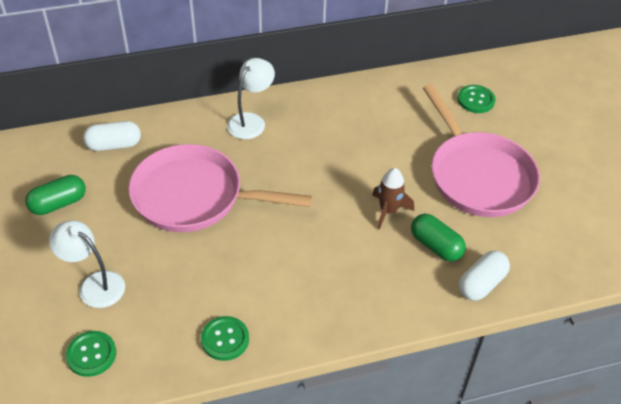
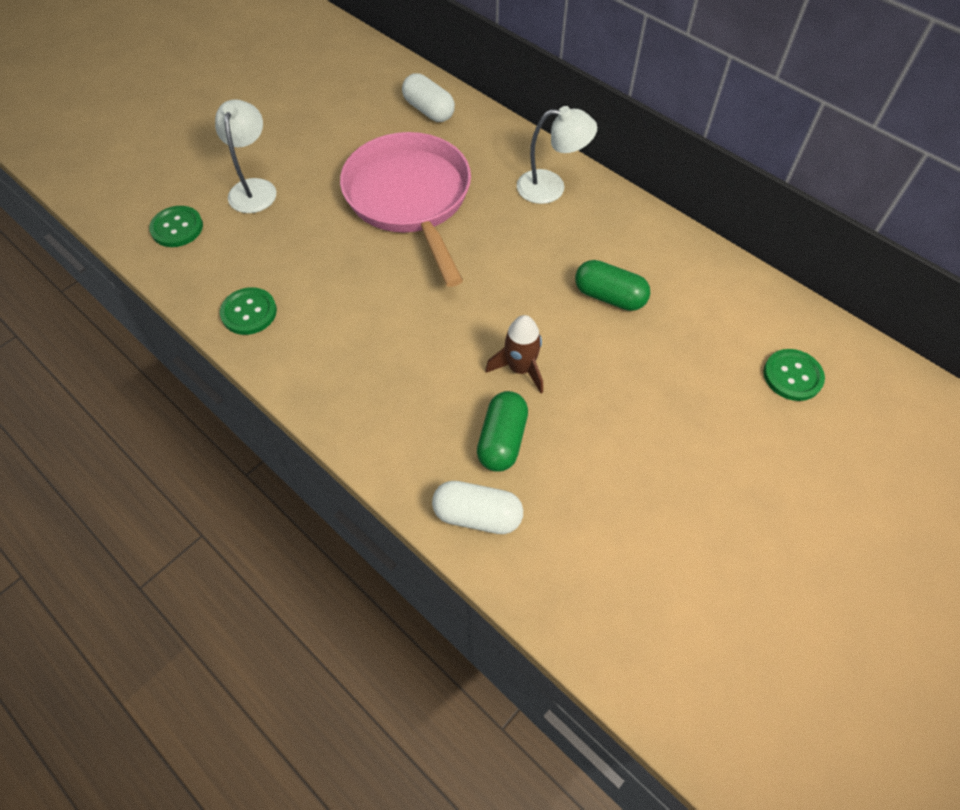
camera: 60 degrees right, 10 degrees up
green capsule [25,175,86,215] -> green capsule moved to [575,260,650,311]
pink pan [423,84,540,217] -> none

